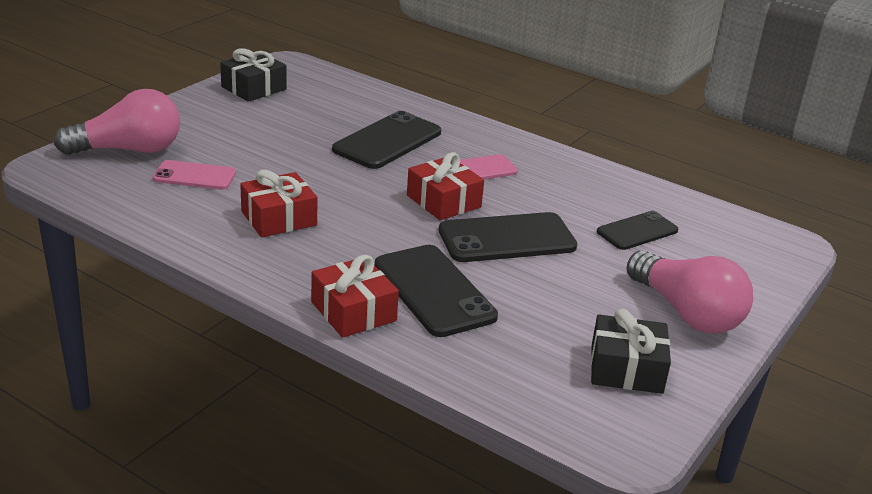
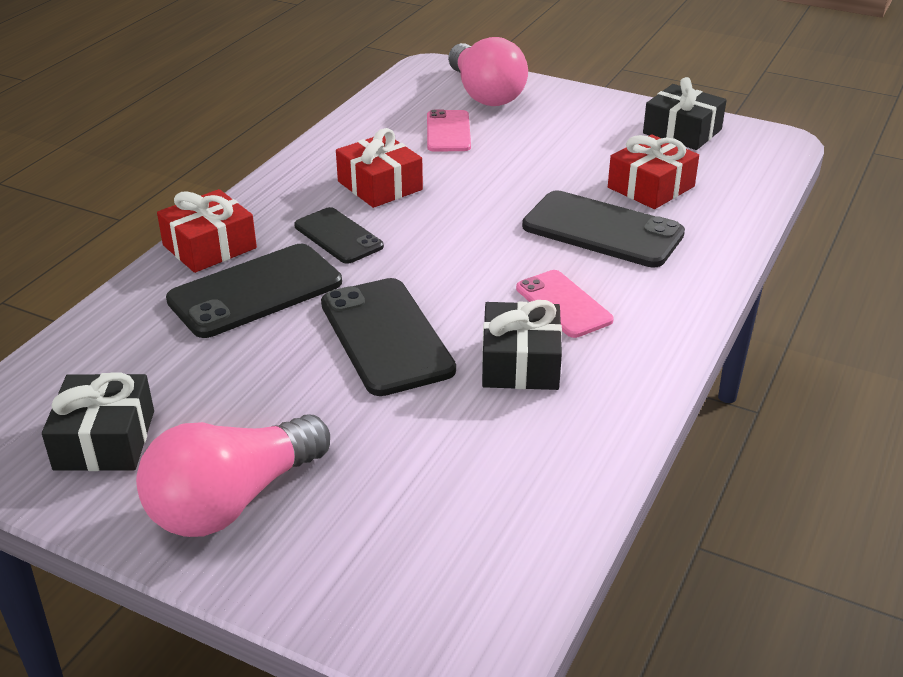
camera: 85 degrees right, 5 degrees up
red gift [407,152,484,220] -> red gift moved to [608,134,699,209]
black phone [597,211,678,250] -> black phone moved to [294,207,384,264]
none -> black gift [482,300,562,390]

